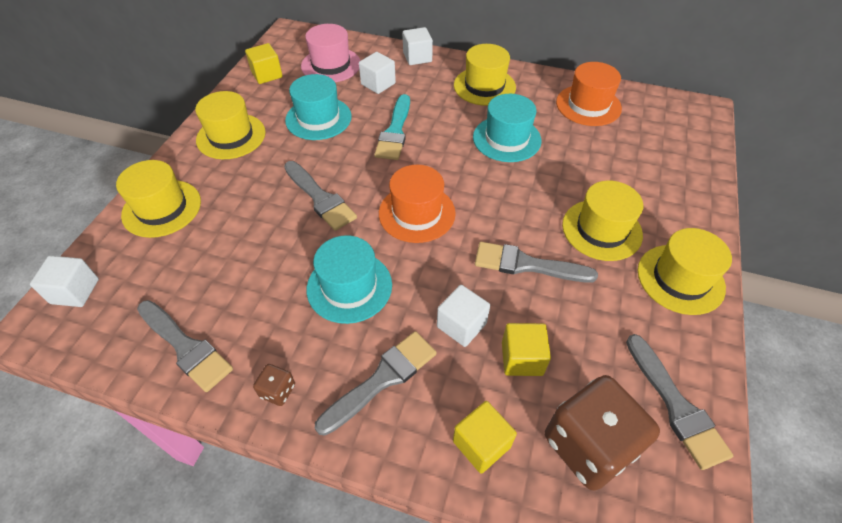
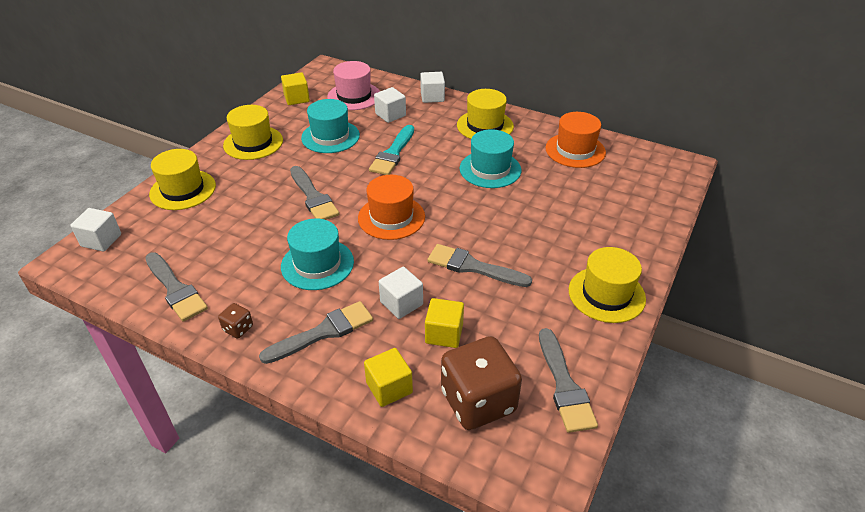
camera: 10 degrees right, 10 degrees down
yellow hat [562,180,643,261] -> none

